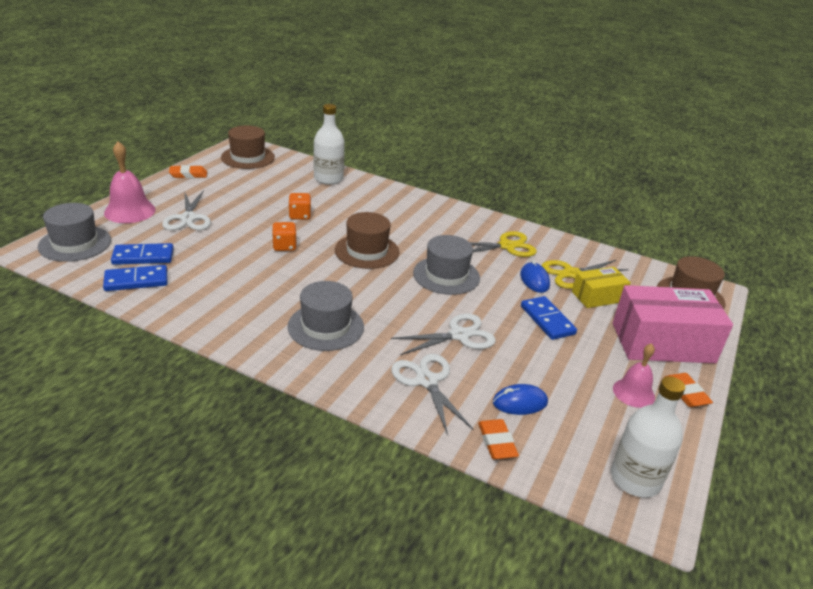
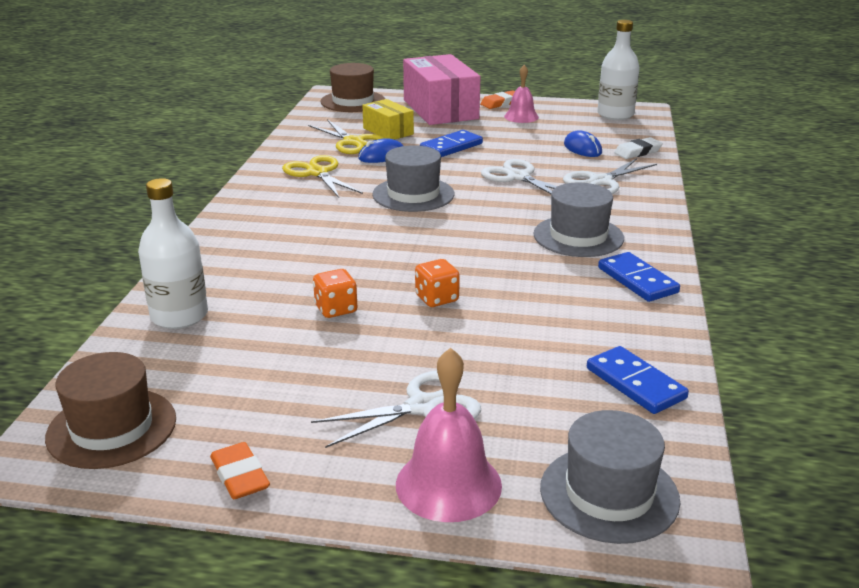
camera: 105 degrees left, 5 degrees down
blue domino [111,243,174,265] -> blue domino moved to [598,252,680,302]
brown hat [335,212,399,269] -> none
orange eraser [478,419,519,459] -> white eraser [614,137,663,159]

